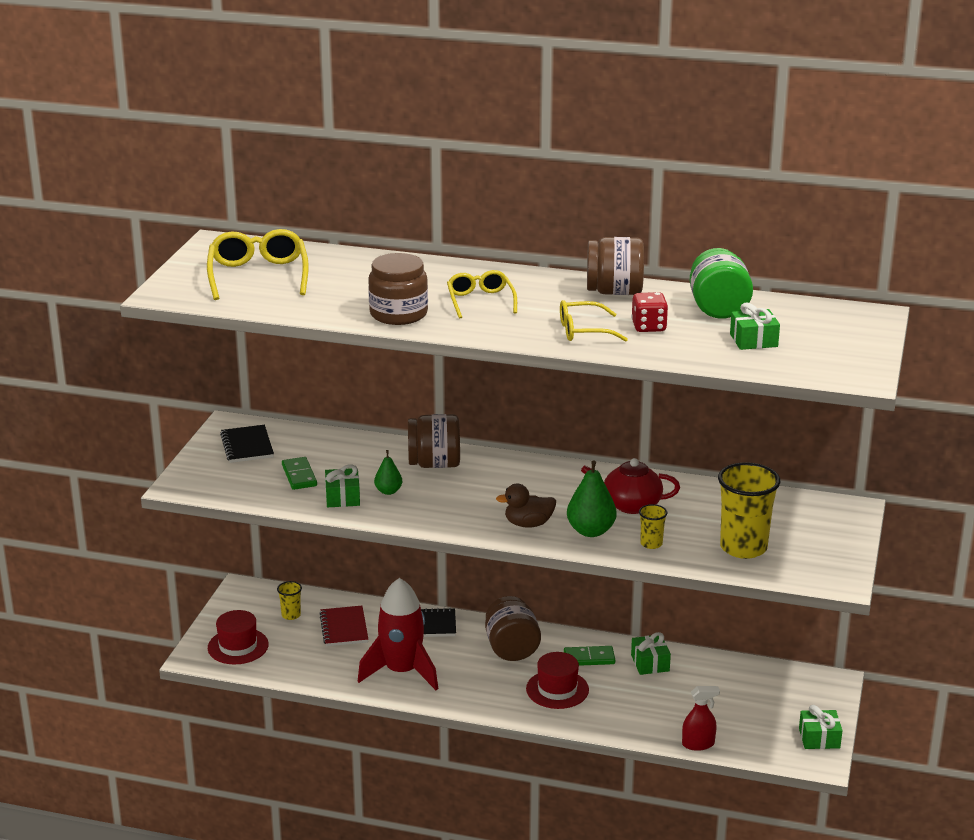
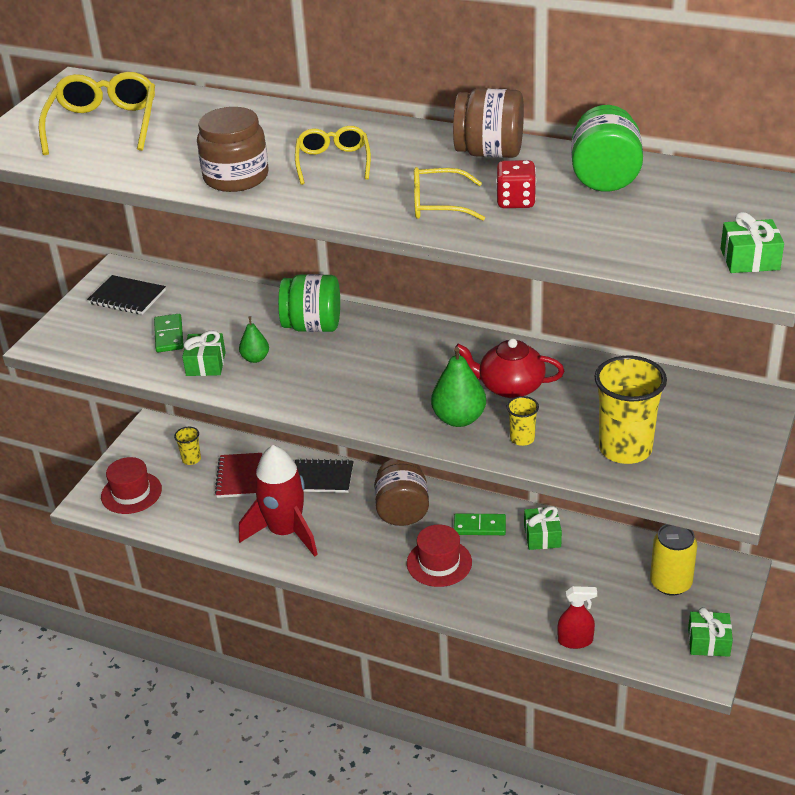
camera: 10 degrees right, 10 degrees up
black notebook [220,425,274,463] -> black notebook turned 60 degrees counterclockwise [87,275,166,315]
brown jar [408,414,460,468] -> green jar [278,274,340,332]
brown duck [496,484,556,528] -> none
green gift [730,303,780,350] -> green gift moved to [720,212,784,273]
none -> yellow can [650,524,697,596]

